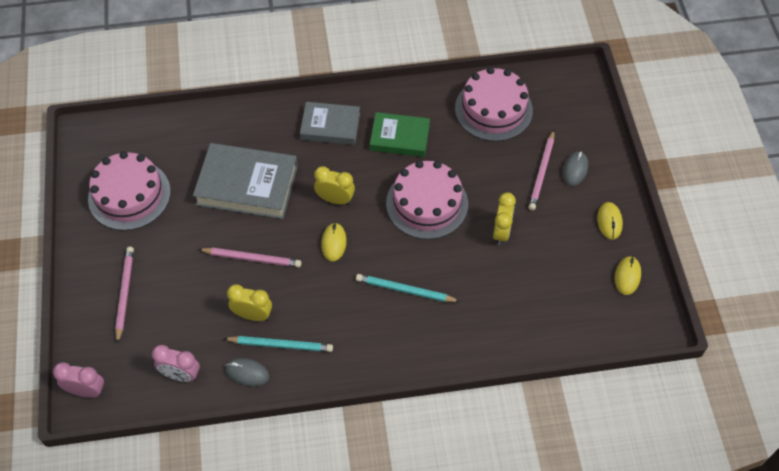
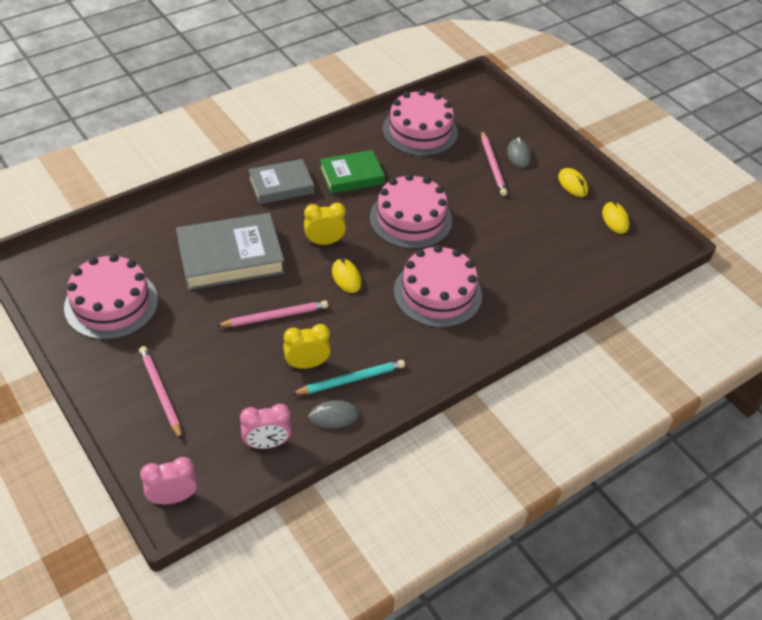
camera: 30 degrees left, 10 degrees down
turquoise pencil [356,274,461,302] -> pink cake [394,245,482,328]
yellow clock [493,192,516,245] -> none

